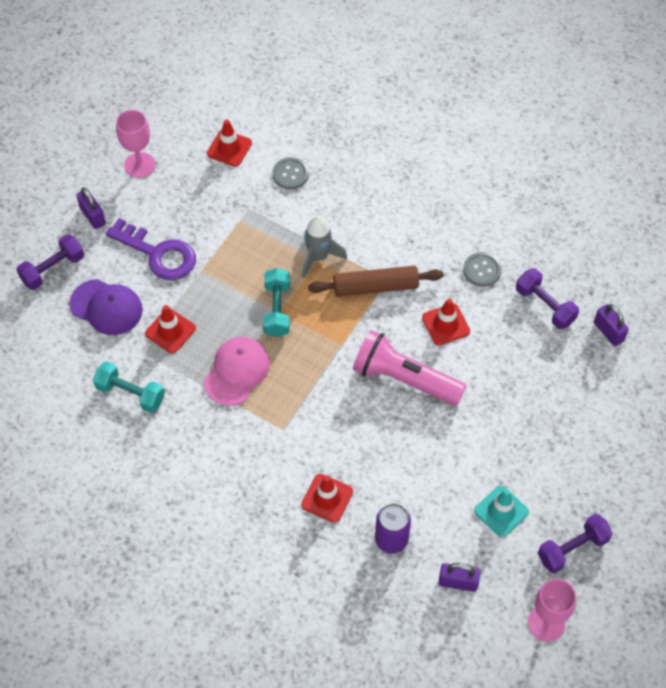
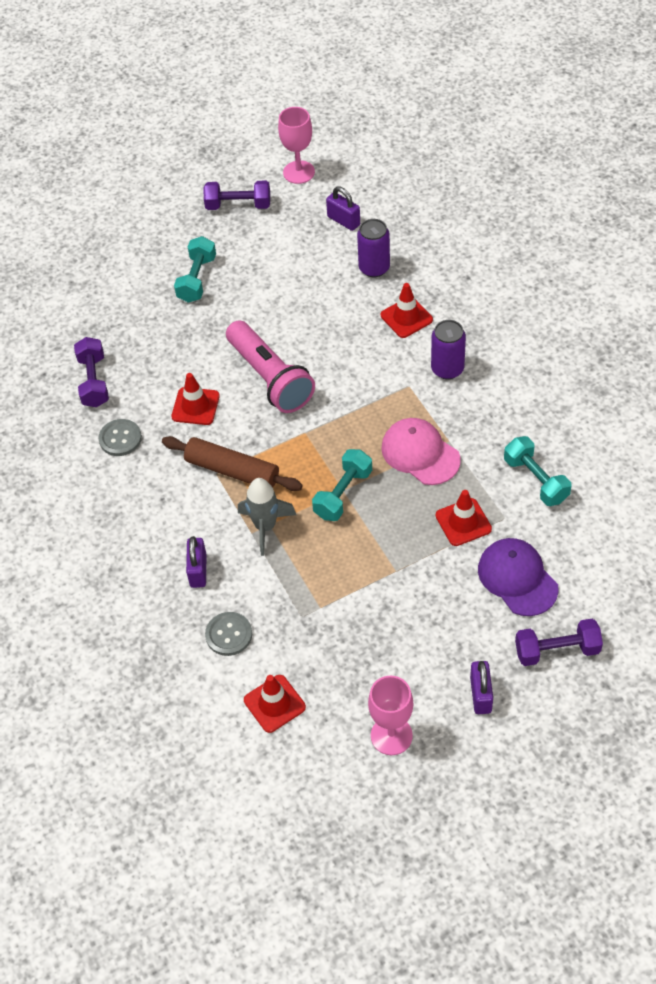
camera: 145 degrees left, 5 degrees down
purple key [106,218,196,280] -> none
pink cap [203,337,270,406] -> pink cap turned 75 degrees clockwise [381,418,461,485]
turquoise traffic cone [474,486,529,537] -> none
purple padlock [594,304,629,346] -> purple padlock moved to [186,536,206,588]
none -> turquoise dumbbell [174,236,216,303]
none -> purple can [431,320,466,379]

